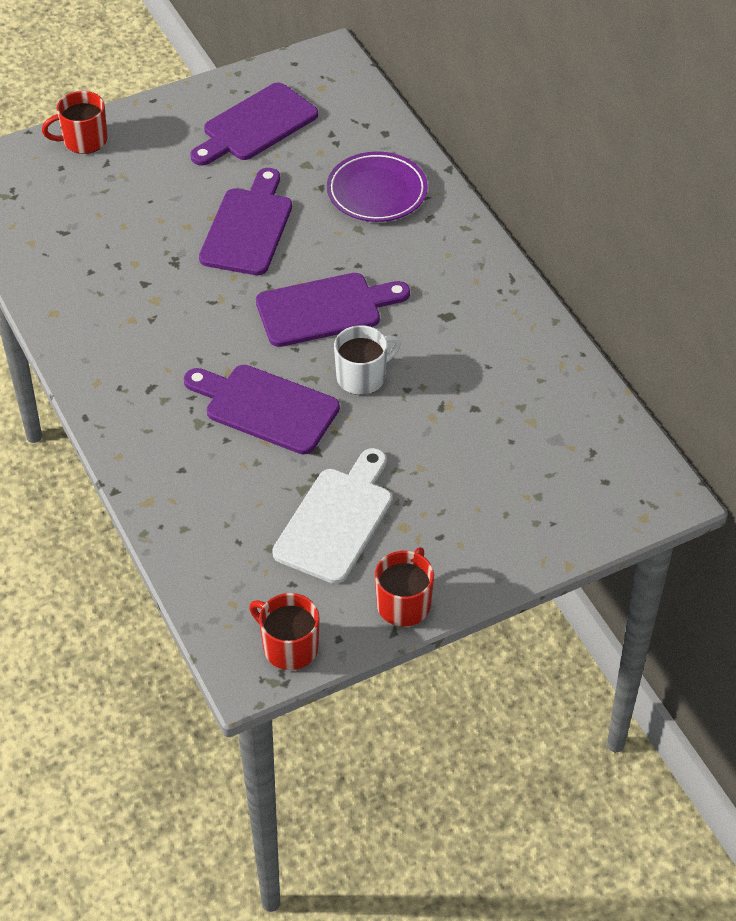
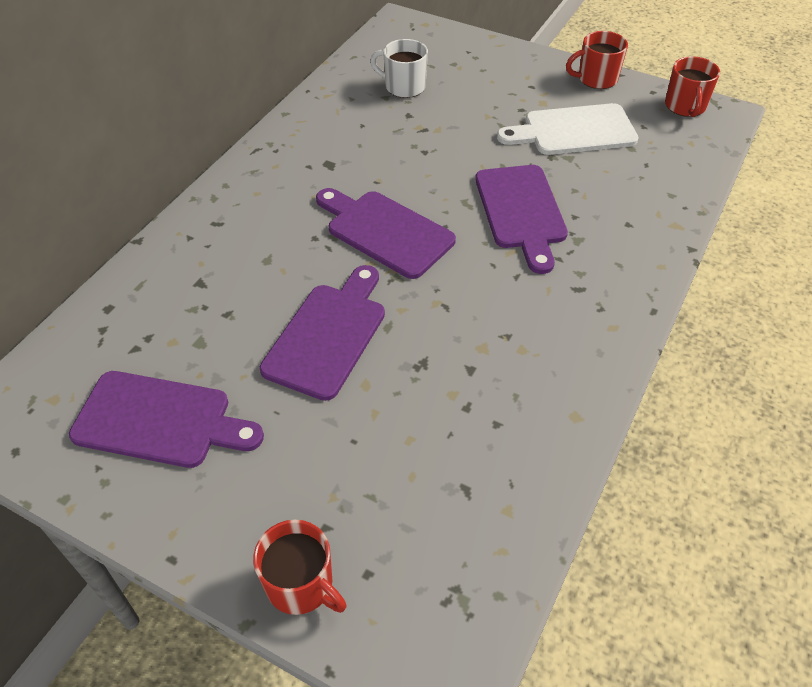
camera: 125 degrees left, 0 degrees up
purple cutting board [199,168,292,275] -> purple cutting board turned 135 degrees clockwise [260,265,385,401]
purple plate [327,151,428,222] -> none
white mug [334,325,401,395] -> white mug moved to [370,39,428,98]

